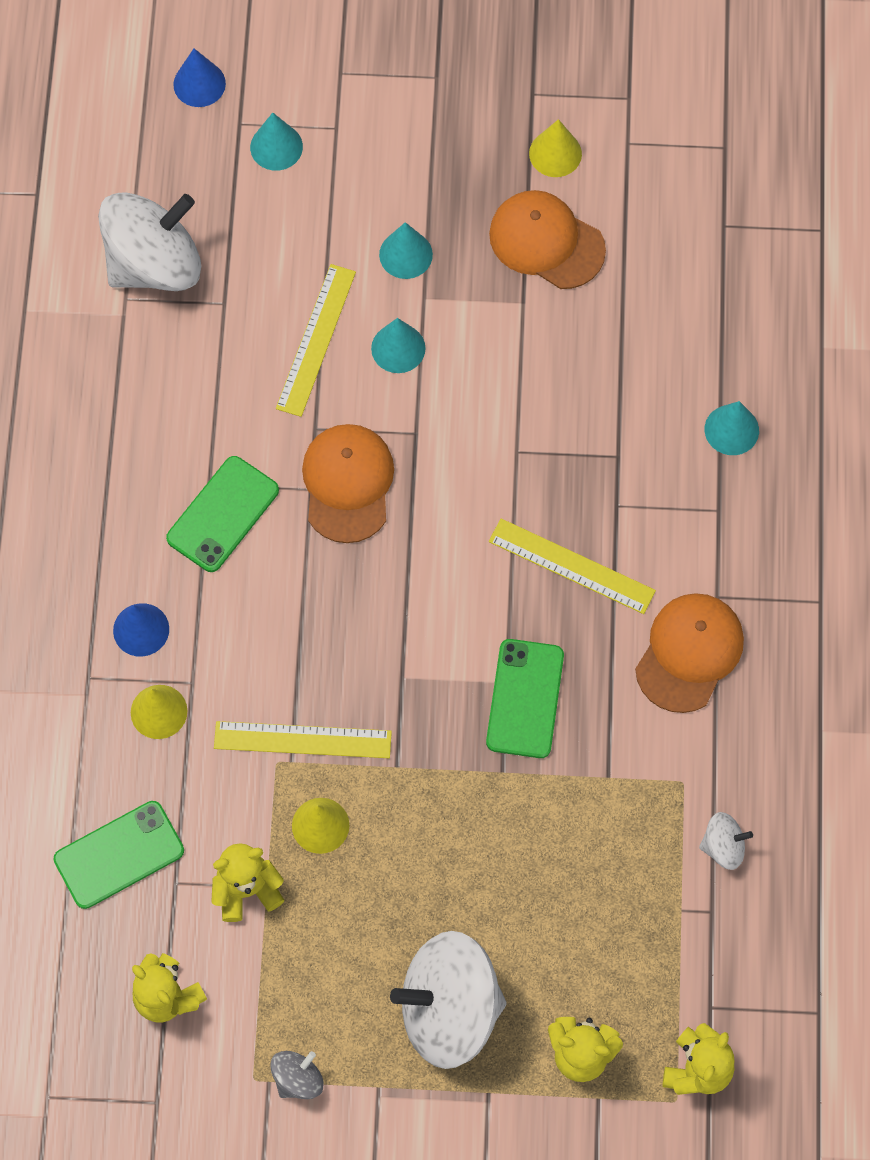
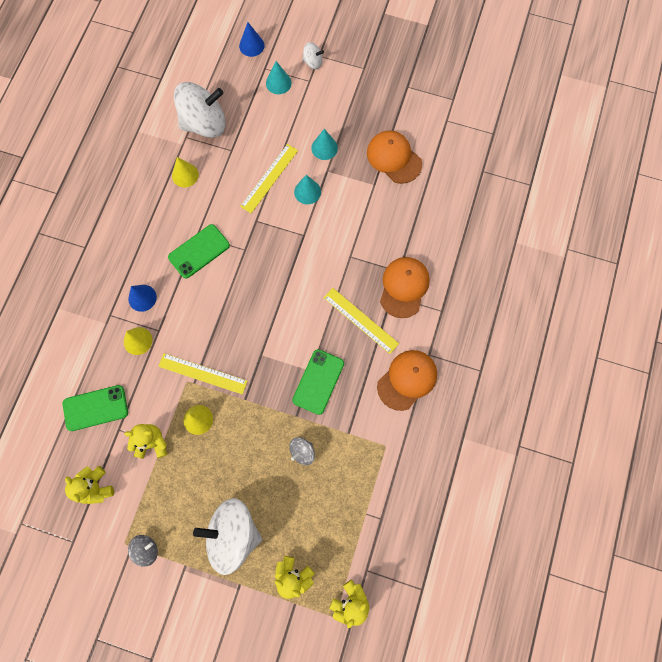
camera: 15 degrees right, 5 degrees up
orange cap [302,424,394,543] -> orange cap moved to [380,257,430,318]
yellow cone [529,119,582,177] -> yellow cone moved to [172,157,199,187]
white spinning top [699,812,753,870] -> white spinning top moved to [302,42,324,69]
turquoise cone [705,401,759,455] -> none
none -> grey spinning top [289,437,315,465]

